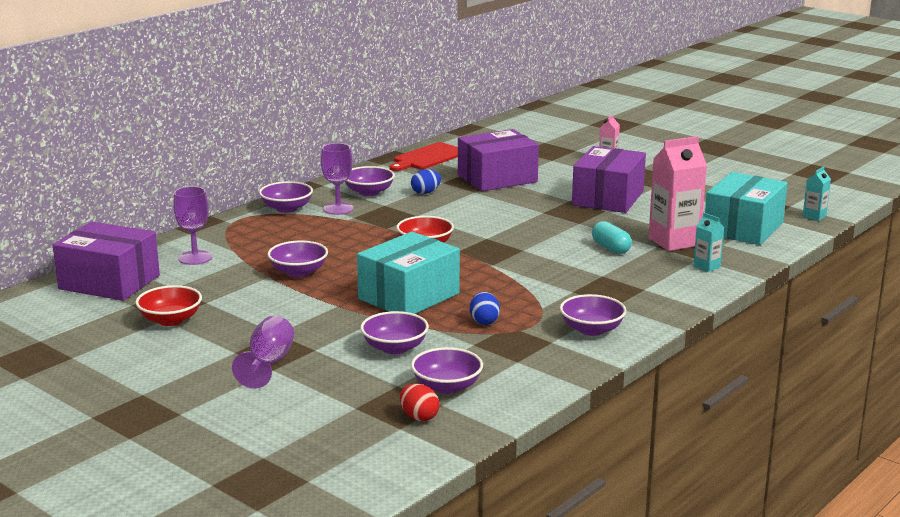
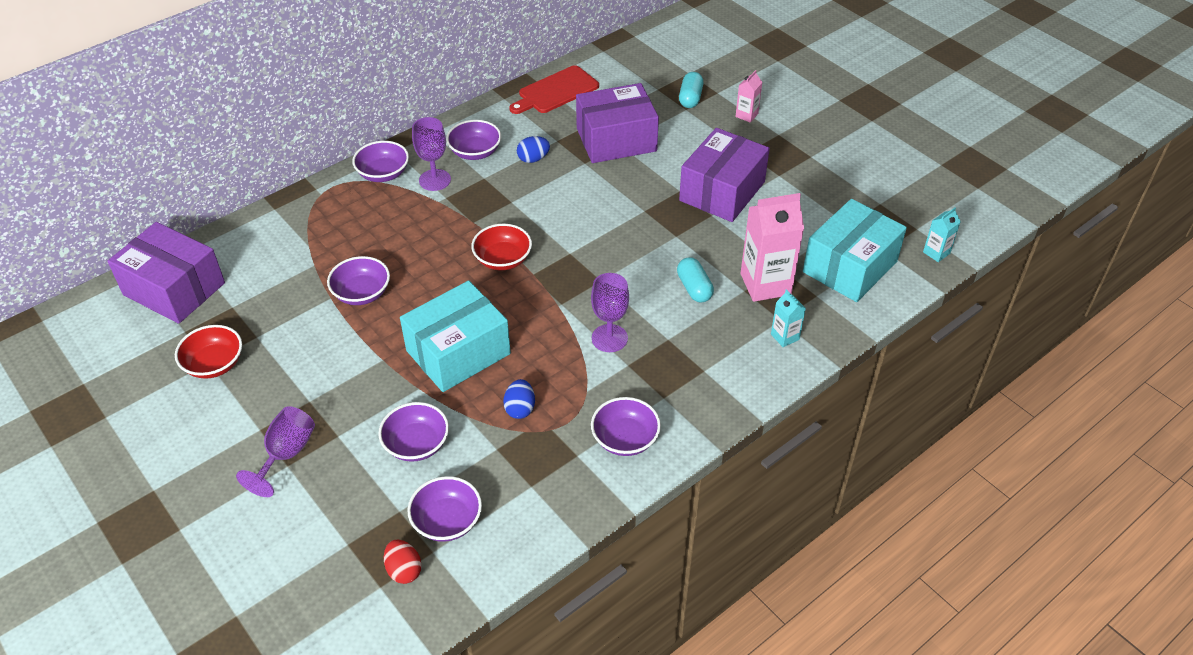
camera: 10 degrees right, 25 degrees up
purple goblet [173,186,212,265] -> purple goblet moved to [591,273,629,352]
none -> turquoise capsule [679,72,704,108]

